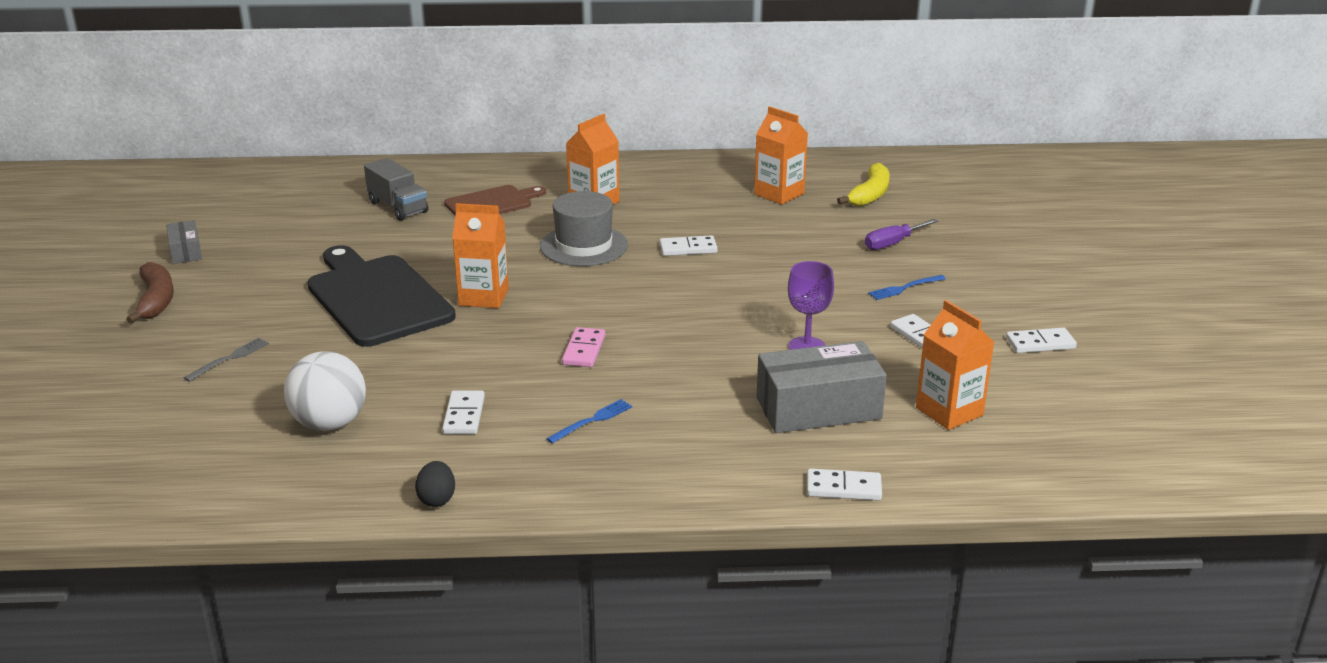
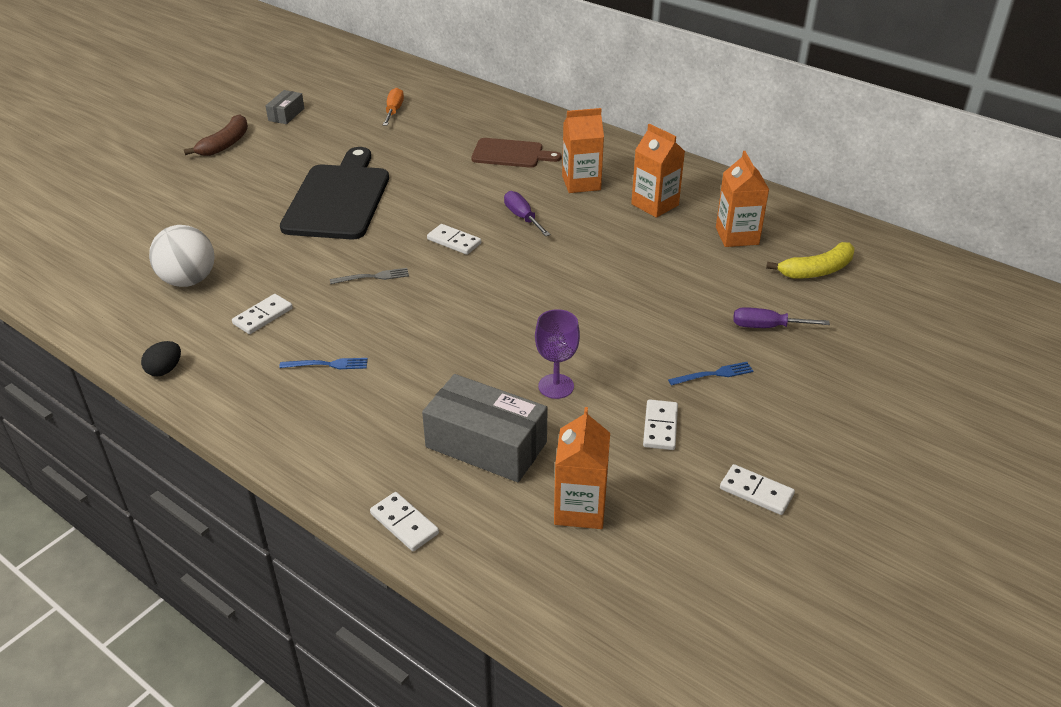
camera: 40 degrees right, 10 degrees up
grey fork [184,338,269,382] -> grey fork moved to [330,268,409,284]
grey truck [364,158,428,221] -> none
orange carton [452,203,509,308] -> orange carton moved to [631,124,685,218]
grey hat [540,191,628,266] -> purple screwdriver [504,191,550,236]
pink domino [562,327,605,367] -> none
white domino [660,235,718,256] -> white domino moved to [427,224,481,255]
blue fork [868,275,946,300] -> blue fork turned 150 degrees clockwise [668,362,754,386]
none -> orange screwdriver [383,88,404,126]

